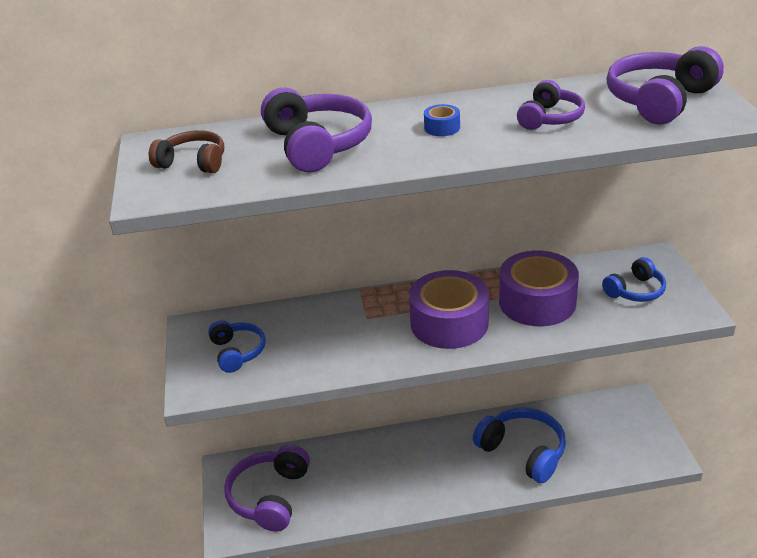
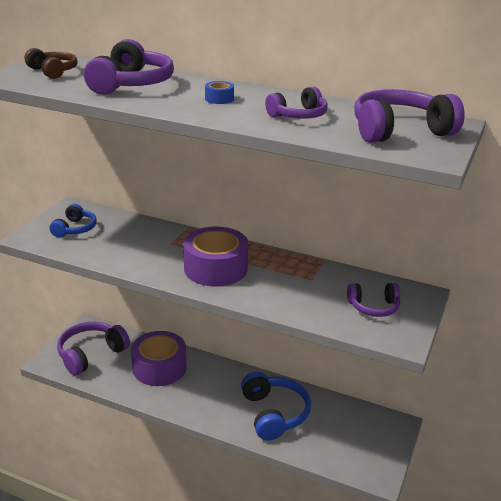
camera: 30 degrees right, 5 degrees down
purple tape [499,250,579,327] -> purple tape moved to [131,331,186,386]
blue headphones [602,257,666,302] -> purple headphones [347,283,400,317]

